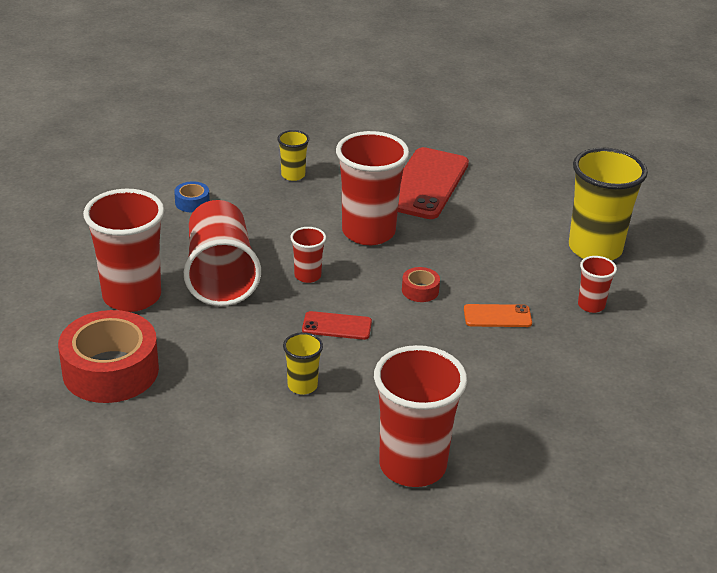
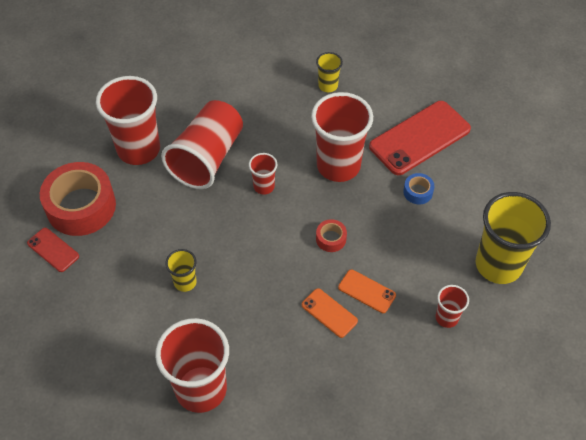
camera: 35 degrees right, 20 degrees up
blue tape [174,181,210,212] -> blue tape moved to [403,173,434,204]
red phone [302,311,372,340] -> red phone moved to [27,228,79,272]
none -> orange phone [302,288,358,338]

